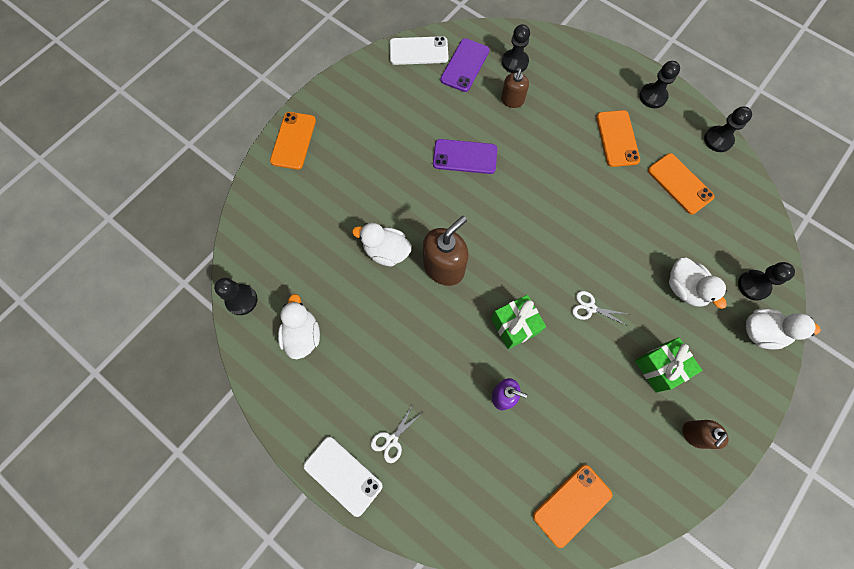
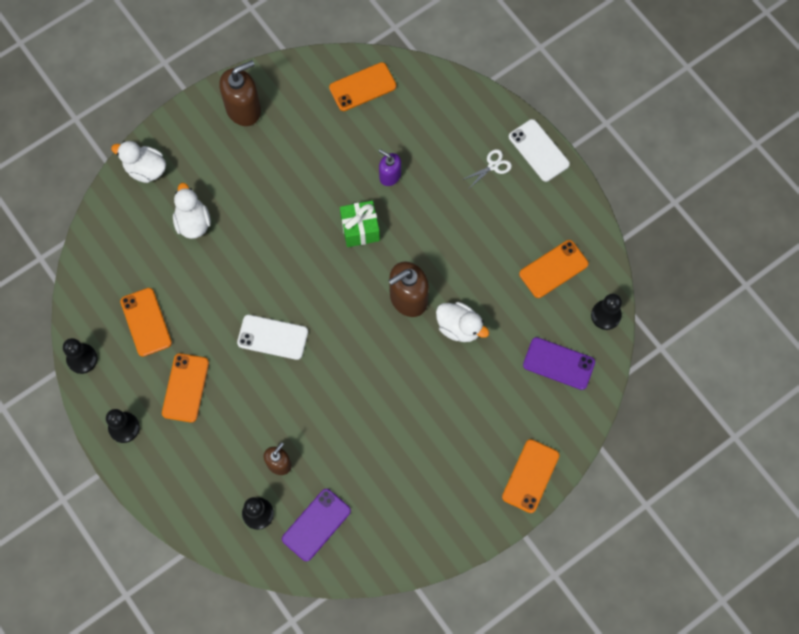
camera: 165 degrees left, 0 degrees up
white duck [278,294,320,359] -> orange phone [519,240,589,298]
white phone [390,36,449,65] -> white phone moved to [237,315,308,360]
purple phone [433,139,497,174] -> purple phone moved to [523,337,595,390]
white scissors [572,291,627,325] -> none
green gift [635,337,702,393] -> none
brown soap dispenser [682,420,729,449] -> brown soap dispenser [219,60,261,126], size x1.71
black pawn [738,262,795,301] -> none

